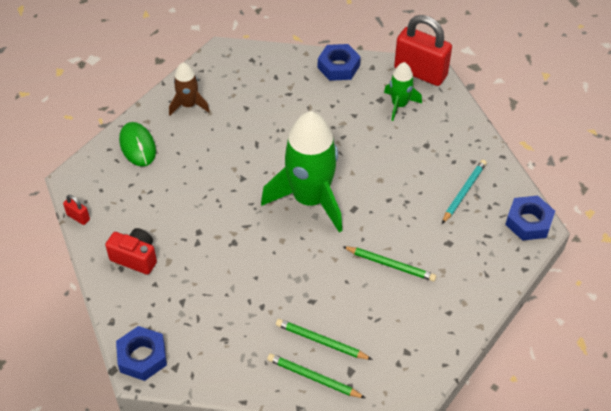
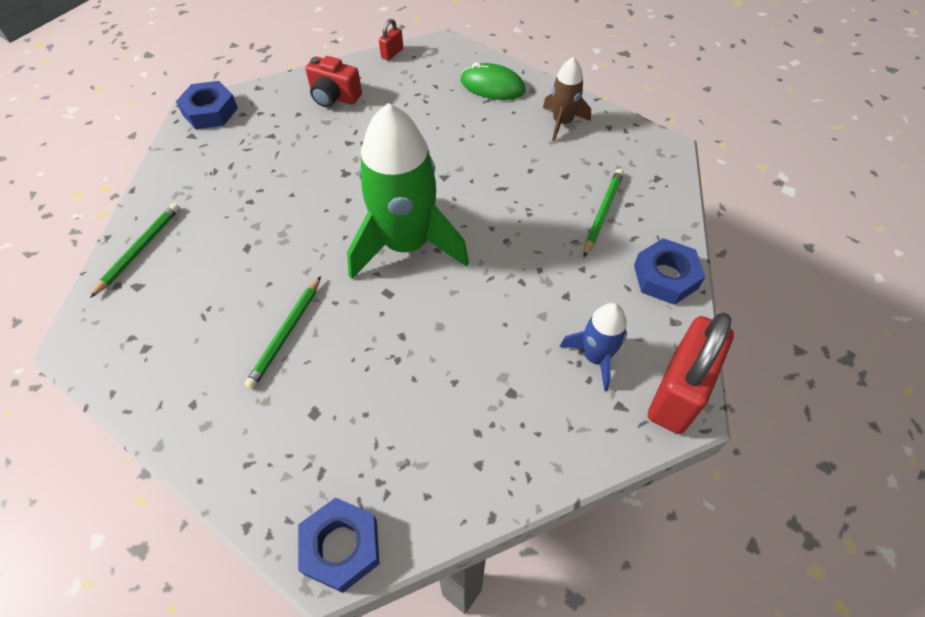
camera: 90 degrees right, 5 degrees up
red camera [105,228,157,275] -> red camera turned 90 degrees clockwise [305,56,362,108]
green mouse [119,122,156,166] -> green mouse turned 45 degrees clockwise [460,62,526,100]
green pencil [276,319,373,360] -> green pencil moved to [584,169,624,257]
green rocket [384,62,422,121] -> blue rocket [560,303,627,391]
turquoise pencil [442,160,487,224] -> none

